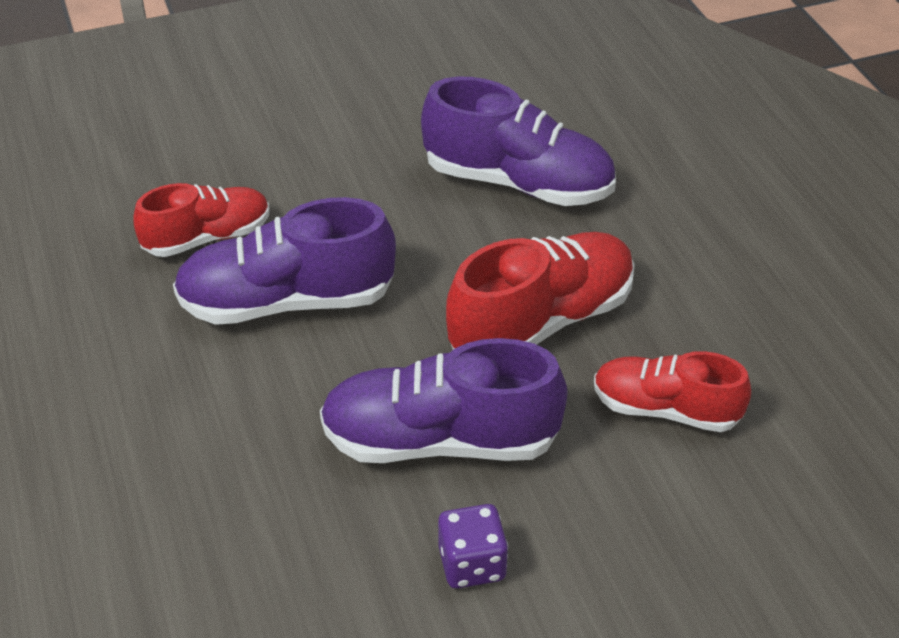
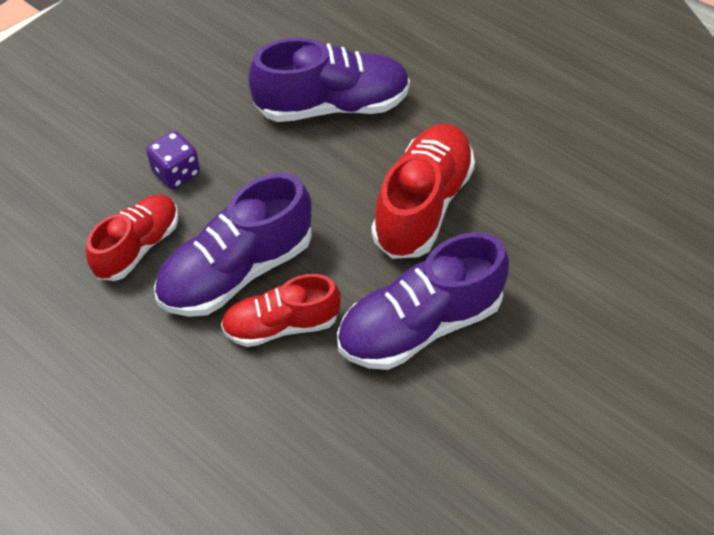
camera: 30 degrees left, 10 degrees up
purple dice [438,504,508,589] -> purple dice moved to [146,131,200,189]
red shoe [594,351,751,432] -> red shoe moved to [221,274,341,347]

